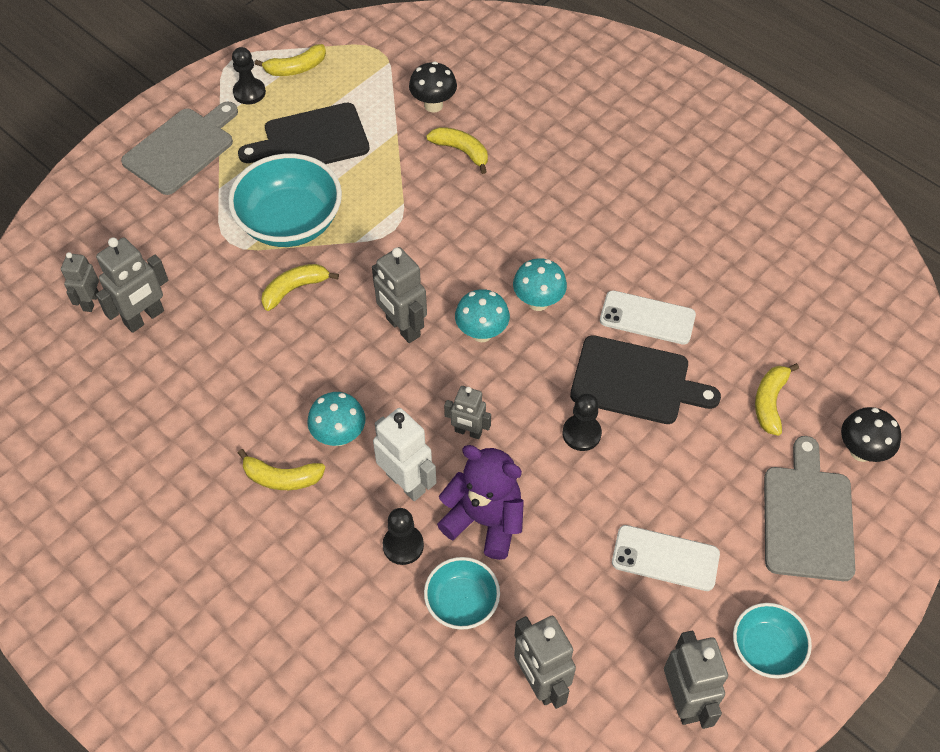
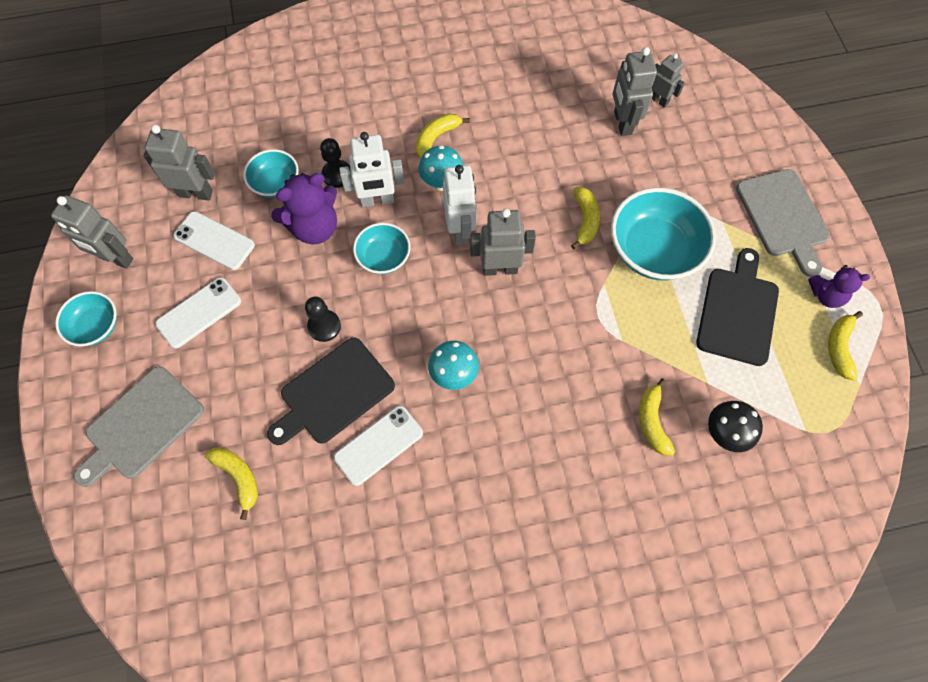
camera: 125 degrees right, 10 degrees up
black pawn [232,47,266,104] -> purple teddy bear [808,265,870,308]
yellow banana [426,127,488,174] -> yellow banana turned 105 degrees clockwise [639,378,675,455]
grey robot [444,386,491,439] -> turquoise bowl [353,223,411,274]
turquoise mushroom [455,289,510,342] -> none
grey cutting board [764,436,855,581] -> grey cutting board turned 90 degrees clockwise [74,366,204,487]
black mushroom [841,407,901,462] -> none
none -> white phone [173,211,255,270]
none -> white robot [443,165,477,245]

